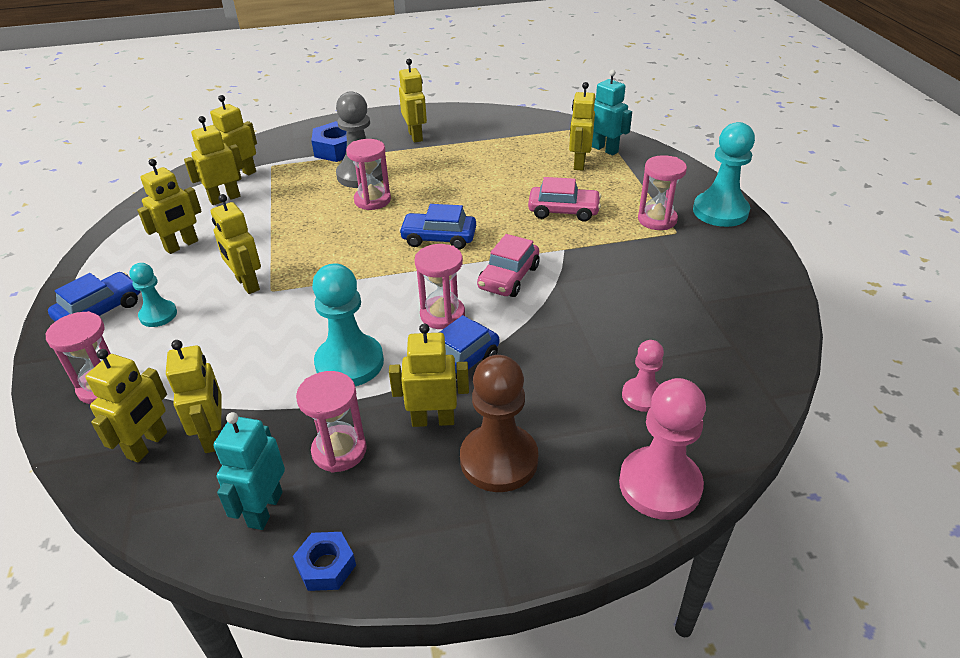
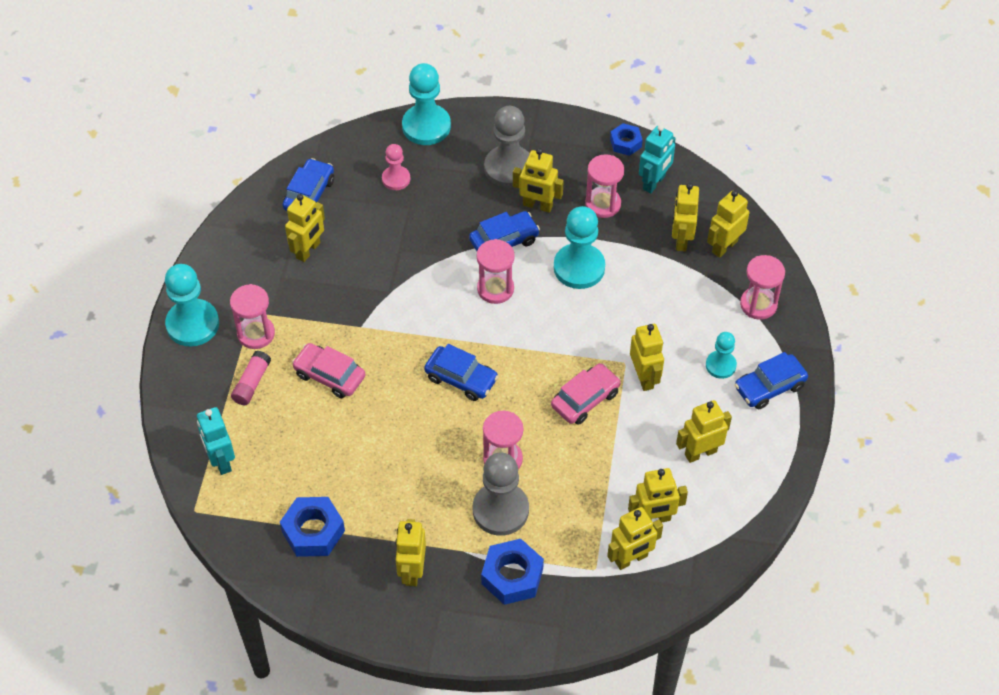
camera: 160 degrees left, 15 degrees up
brown pawn [460,355,538,492] -> grey pawn [484,106,530,188]
pink car [477,234,539,297] -> pink car moved to [551,363,621,425]
yellow robot [569,82,595,171] -> yellow robot moved to [285,194,325,262]
pink pawn [619,378,706,520] -> turquoise pawn [402,63,451,145]
none -> pink glue stick [231,350,271,405]
none -> blue nut [280,497,345,557]
none -> blue car [283,158,334,211]

